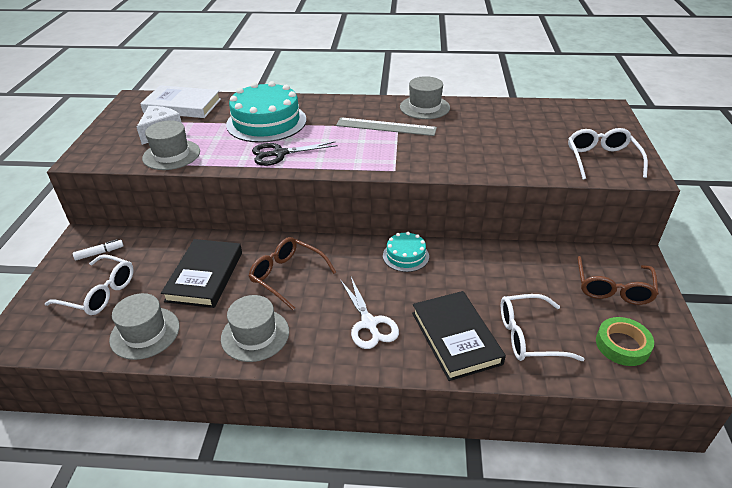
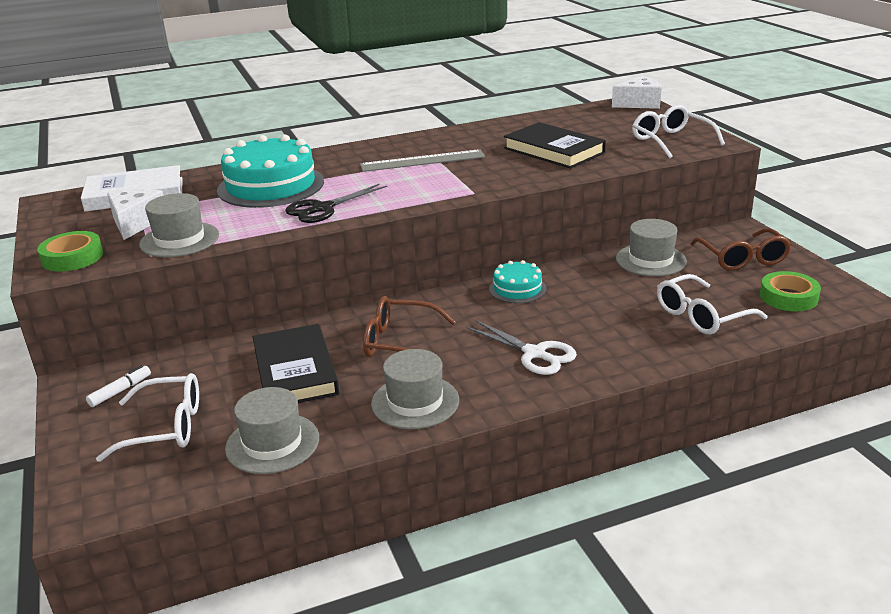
camera: 25 degrees left, 10 degrees down
grey hat [400,76,450,119] -> grey hat moved to [616,219,687,276]
black book [412,291,506,381] -> black book moved to [504,122,606,169]
none -> green tape [37,231,103,272]
none -> white cheese [612,76,662,109]

